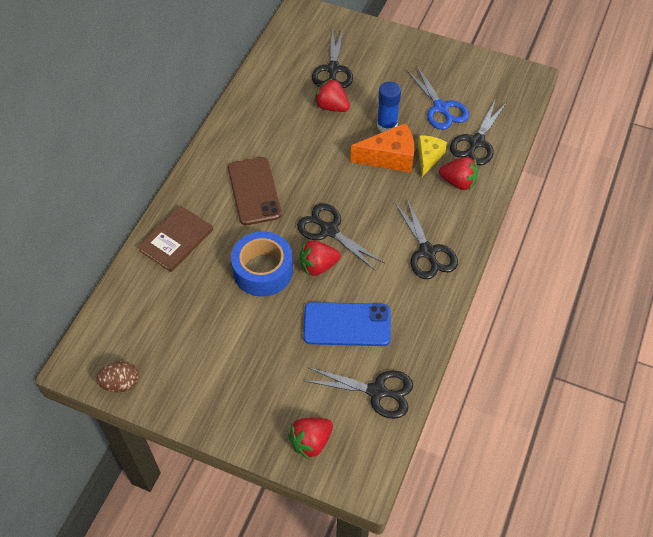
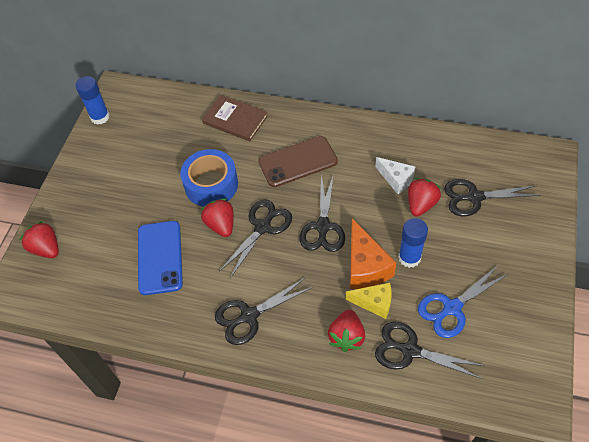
camera: 85 degrees right, 0 degrees up
brown egg [96,361,139,392] -> blue glue stick [76,76,110,125]
black scissors [305,367,413,419] -> black scissors moved to [300,173,345,252]
none -> white cheese [375,157,416,194]

